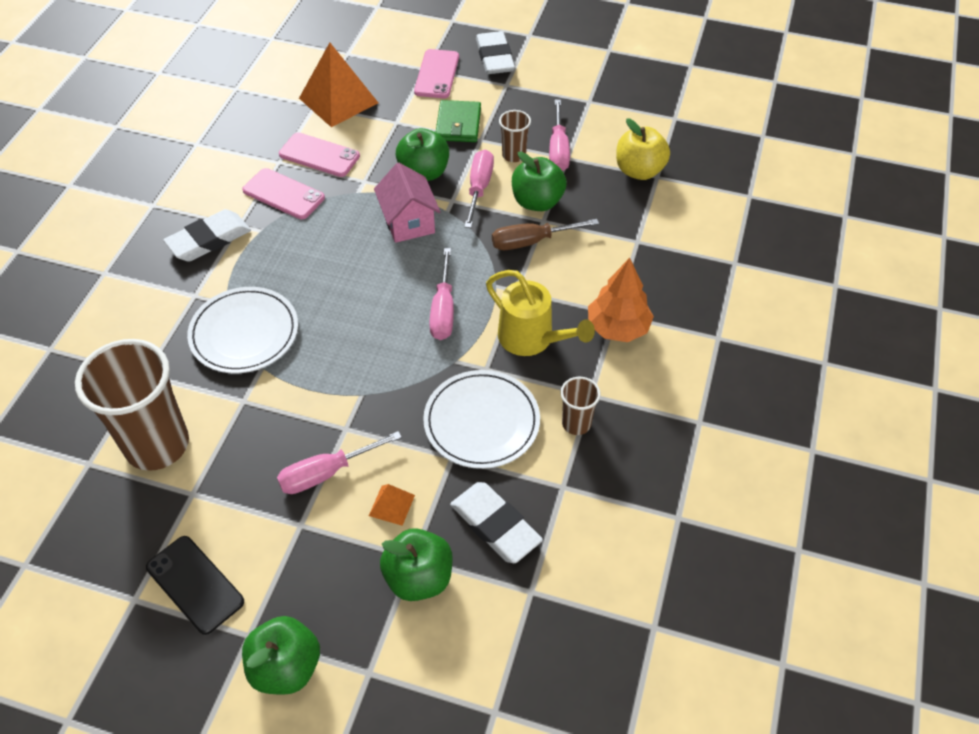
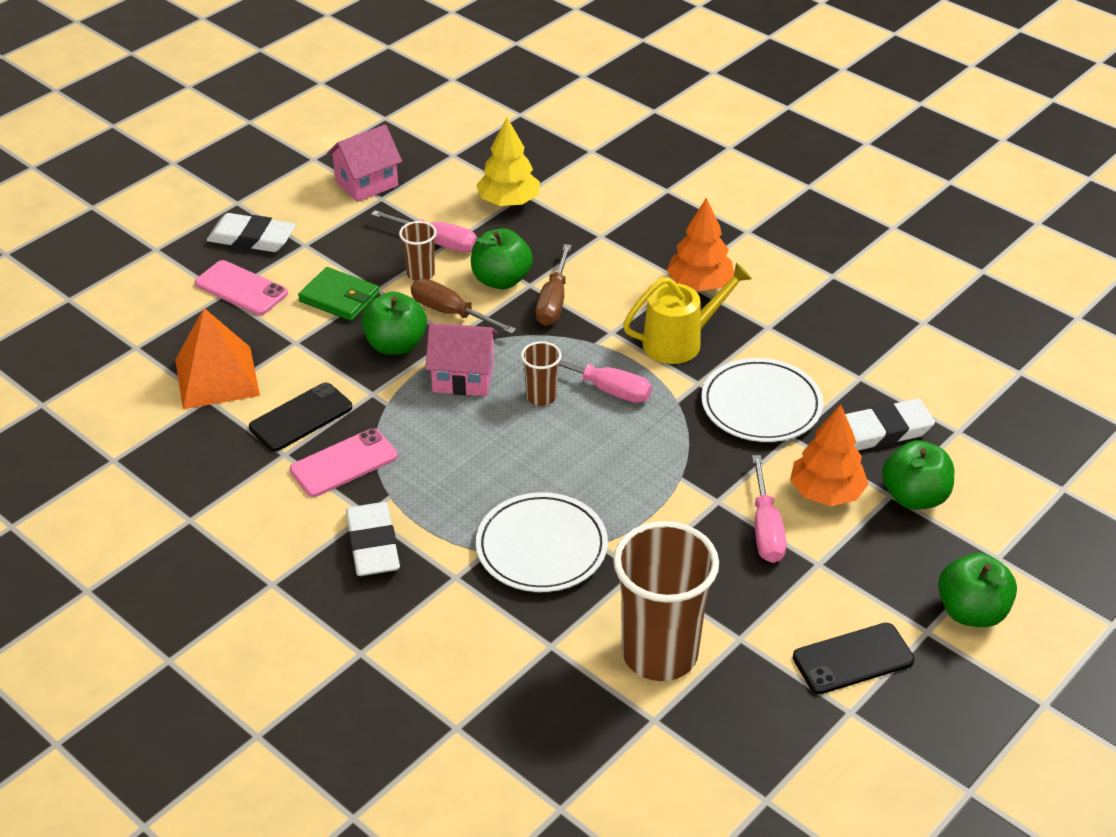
camera: 65 degrees left, 10 degrees down
pink phone [279,132,360,177] -> black phone [249,383,352,451]
orange pyramid [369,484,415,526] -> orange tree [790,404,868,506]
pink screwdriver [464,149,494,228] -> brown screwdriver [411,279,516,334]
brown cup [560,377,601,435] -> brown cup moved to [521,341,561,406]
yellow apple [616,119,670,180] -> yellow tree [476,117,540,206]
none -> pink house [327,125,402,202]

